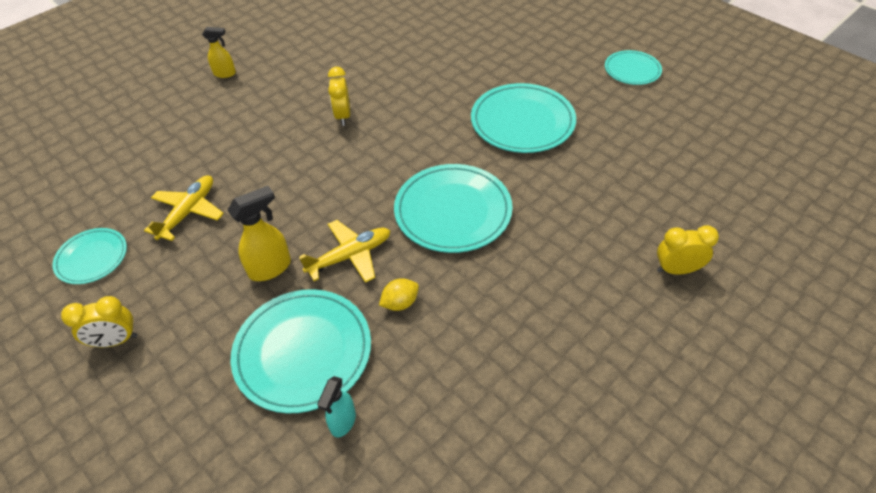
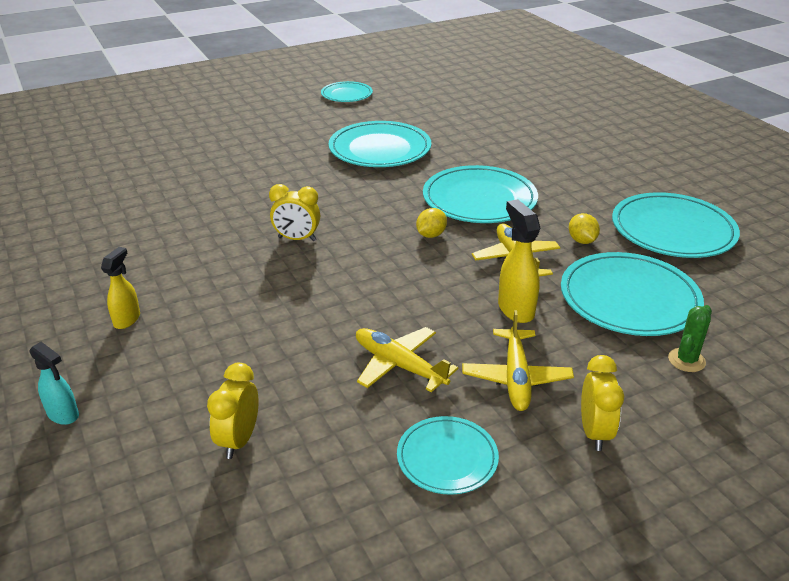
camera: 75 degrees left, 15 degrees down
turquoise spray bottle [317,376,356,437] -> turquoise spray bottle moved to [29,342,79,425]
yellow clock [657,225,719,275] -> yellow clock moved to [207,363,258,459]
none -> yellow lemon [416,208,447,238]
none -> yellow plane [462,310,574,411]
none -> turquoise plate [612,192,740,258]
none -> green cactus [668,305,712,372]

